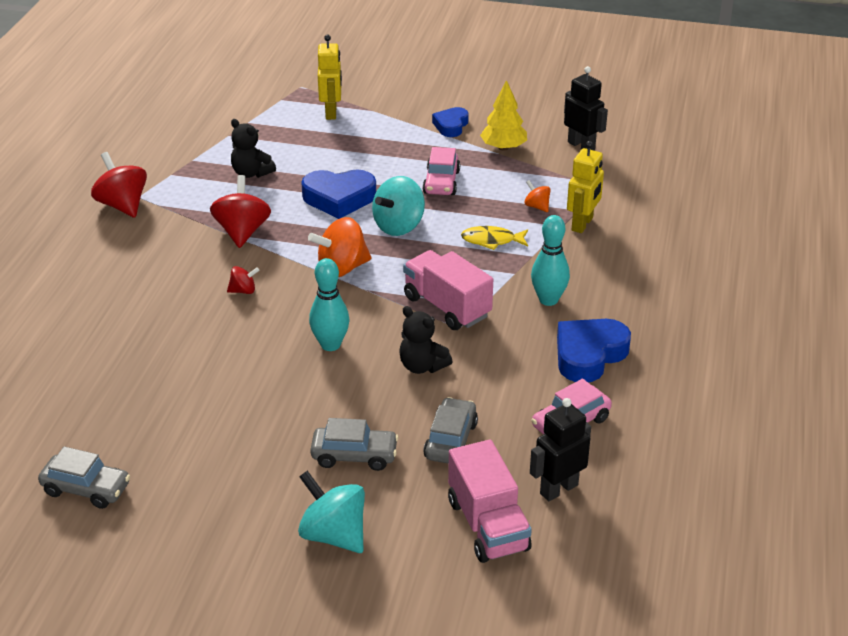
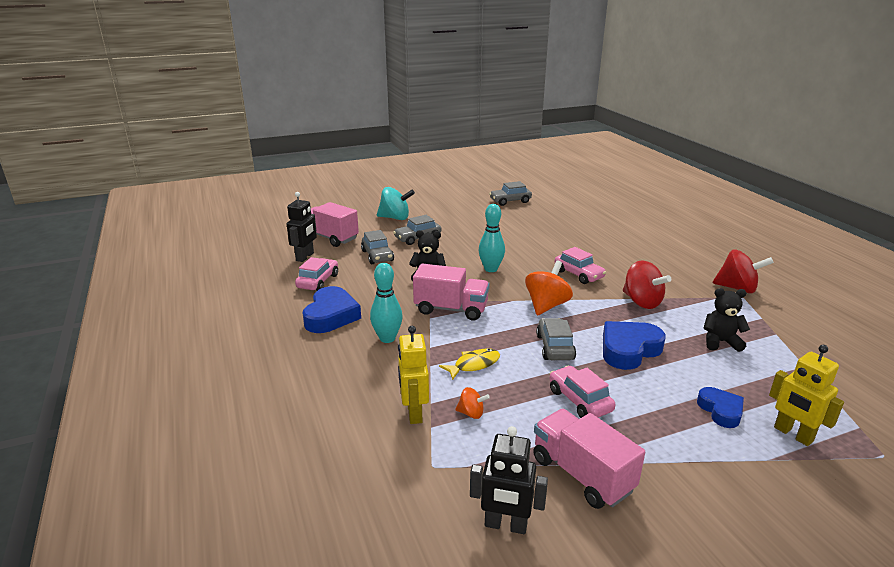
camera: 145 degrees right, 10 degrees down
red spinning top [227,266,259,294] -> pink car [555,247,606,284]
turquoise spinning top [372,176,425,236] -> grey car [536,318,576,360]
blue heart [432,107,469,137] -> blue heart moved to [697,387,744,428]
yellow tree [480,80,527,151] -> pink truck [533,409,645,509]

